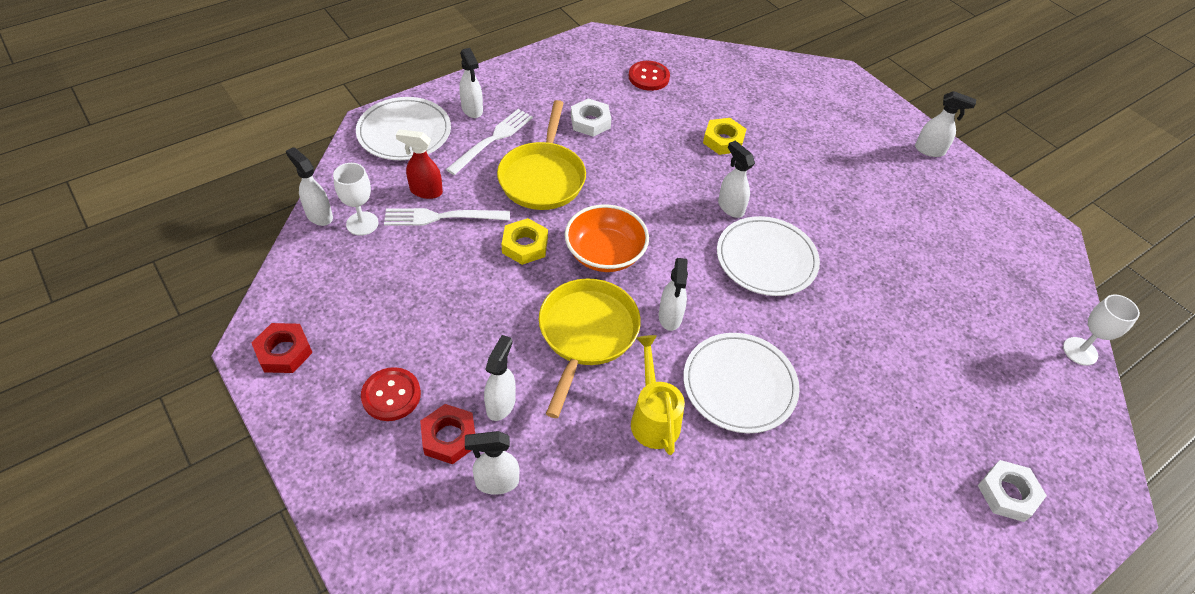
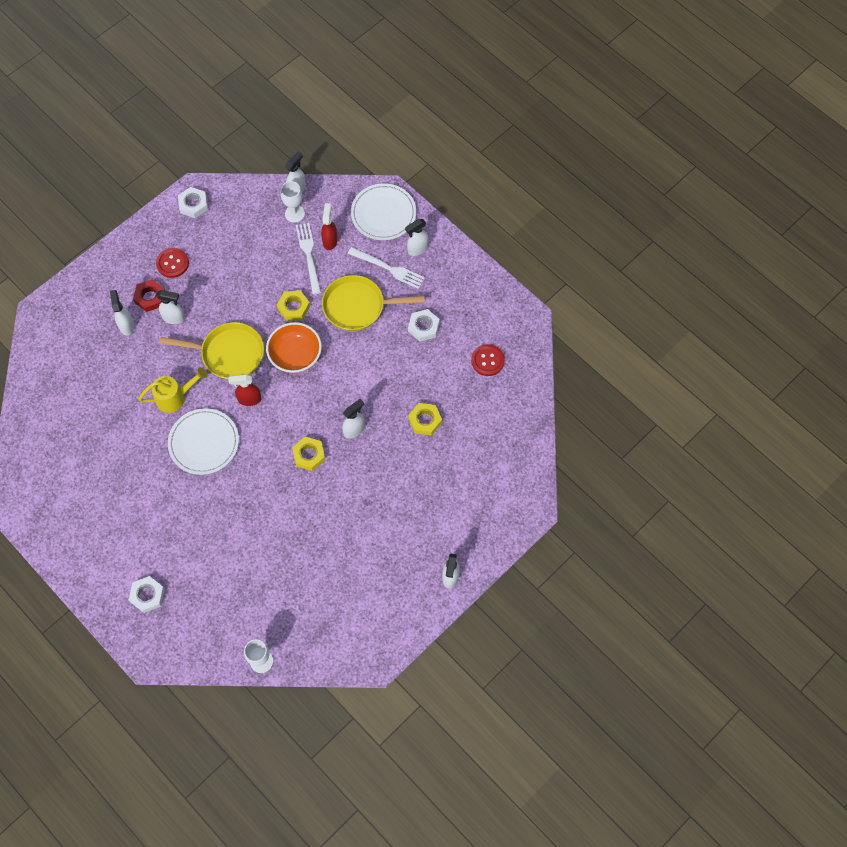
camera: 85 degrees right, 15 degrees up
red nut [252,323,313,373] -> white nut [178,187,208,218]
white spray bottle [659,258,688,331] -> red spray bottle [228,374,262,406]
white plate [717,216,820,296] -> yellow nut [292,436,325,471]

